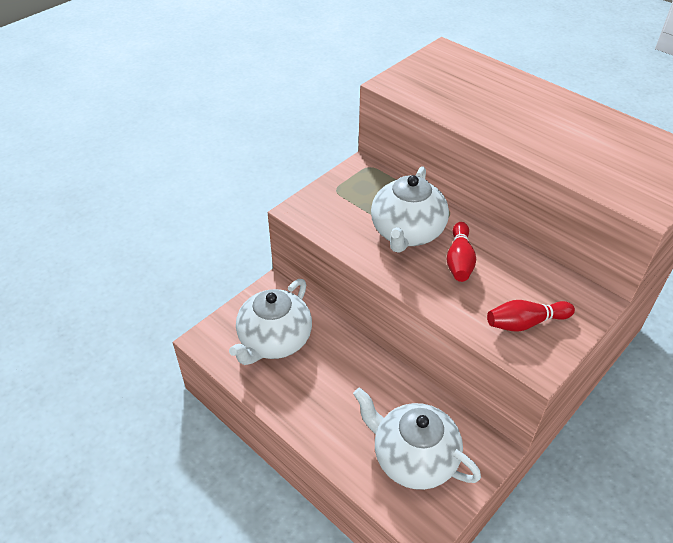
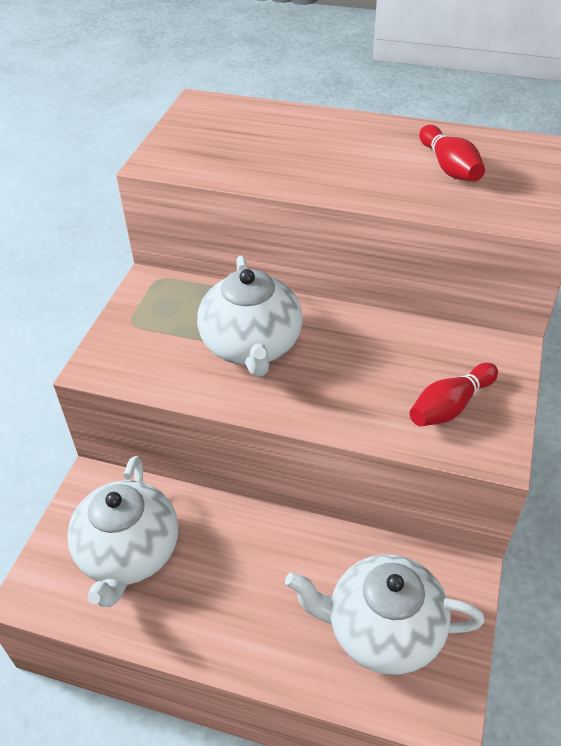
camera: 25 degrees left, 0 degrees up
red bowling pin [446,222,476,282] -> red bowling pin moved to [419,125,485,181]

